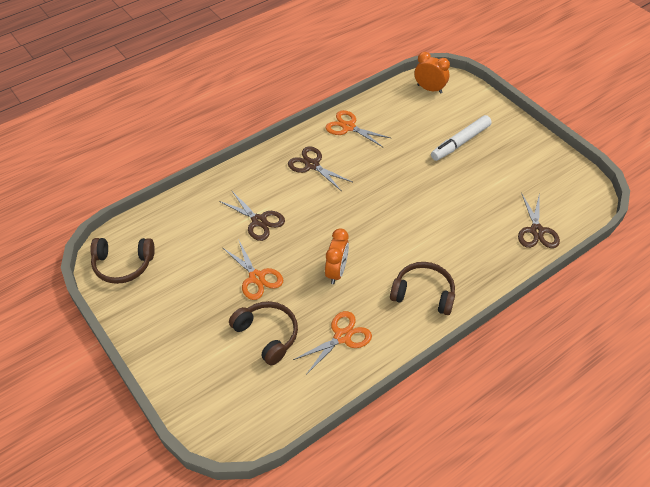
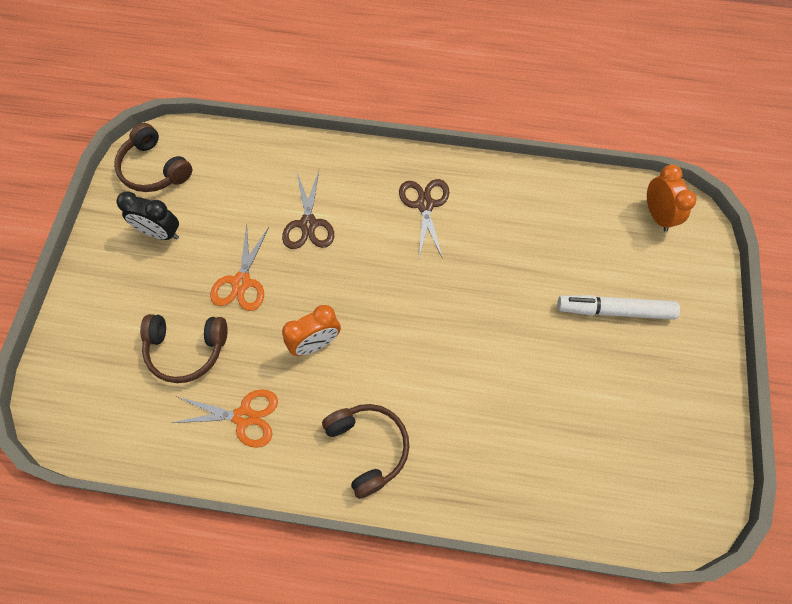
camera: 45 degrees right, 15 degrees up
brown headphones [229,301,298,365] -> brown headphones turned 90 degrees clockwise [140,314,228,383]
orange scissors [326,110,391,147] -> none
brown scissors [518,193,560,248] -> none
none -> black clock [116,191,179,240]

